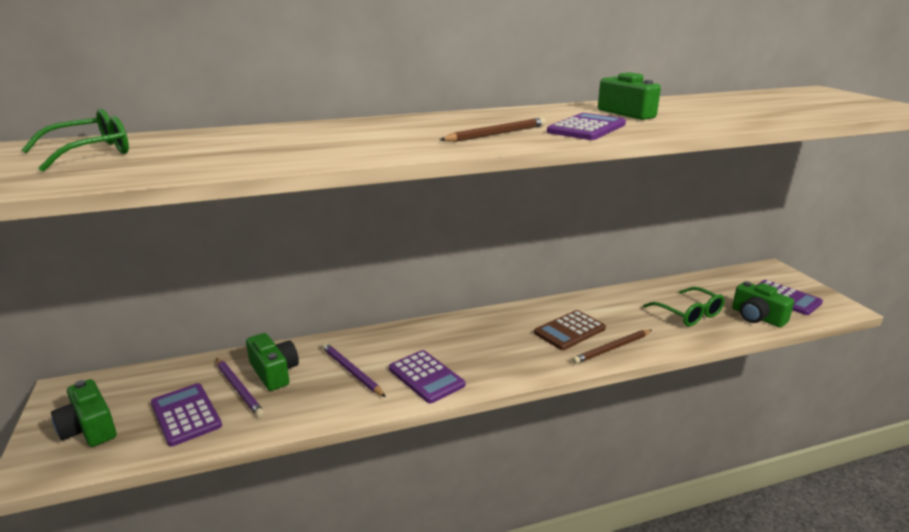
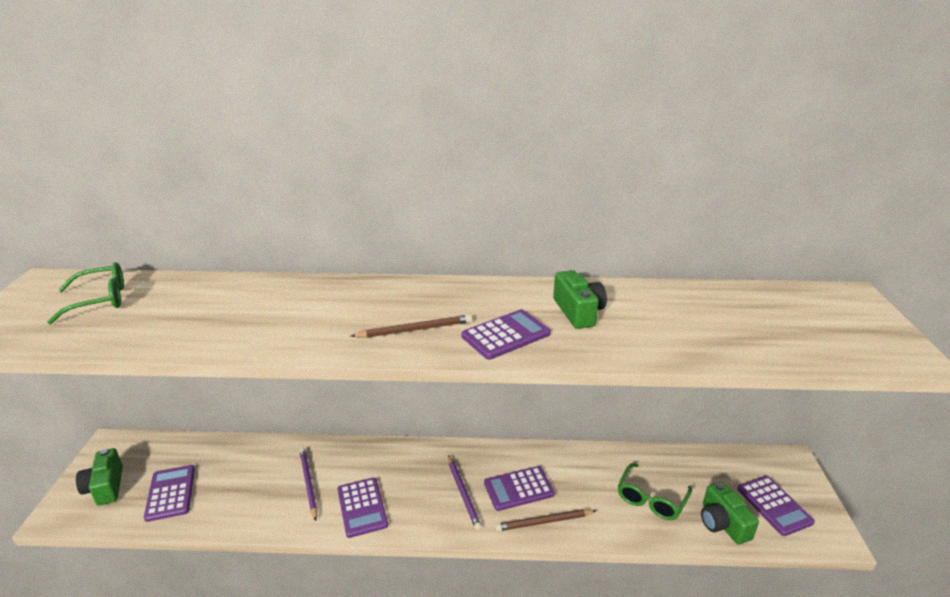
camera: 20 degrees right, 5 degrees up
purple pencil [216,358,265,418] -> purple pencil moved to [448,455,482,531]
green camera [246,333,299,391] -> none
brown calculator [534,310,606,350] -> purple calculator [484,466,555,511]
green glasses [643,287,725,327] -> green glasses turned 45 degrees clockwise [618,463,692,520]

